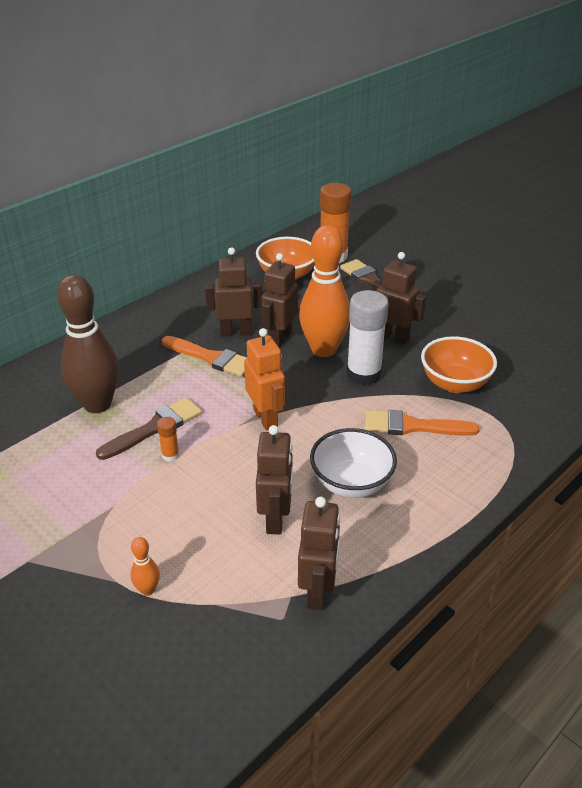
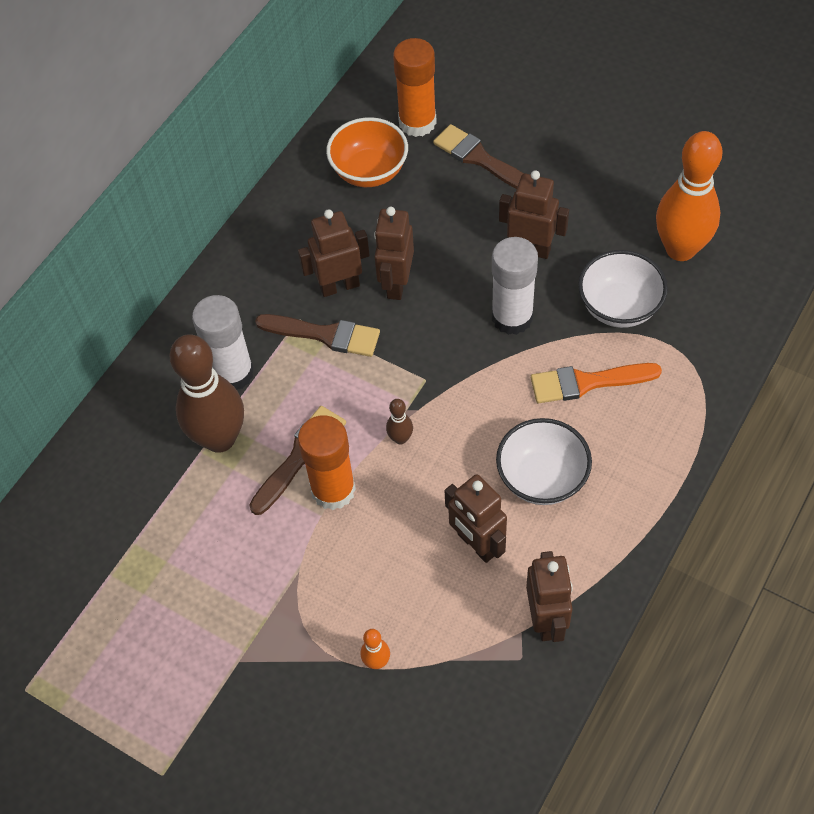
camera: 10 degrees left, 20 degrees up
orange glue stick [157,417,179,462] -> orange glue stick [298,415,356,510], size x2.23
orange brush [162,336,247,377] -> brown brush [255,314,380,357]
orange robot [244,328,285,431] -> none
brown robot [256,425,293,535] -> brown robot turned 150 degrees clockwise [445,474,507,563]
orange bowling pin [299,225,350,357] -> orange bowling pin moved to [656,131,723,261]
orange bowl [421,336,497,393] -> white bowl [578,250,668,328]
none -> white glue stick [192,295,254,390]
none -> brown bowling pin [386,399,413,445]

